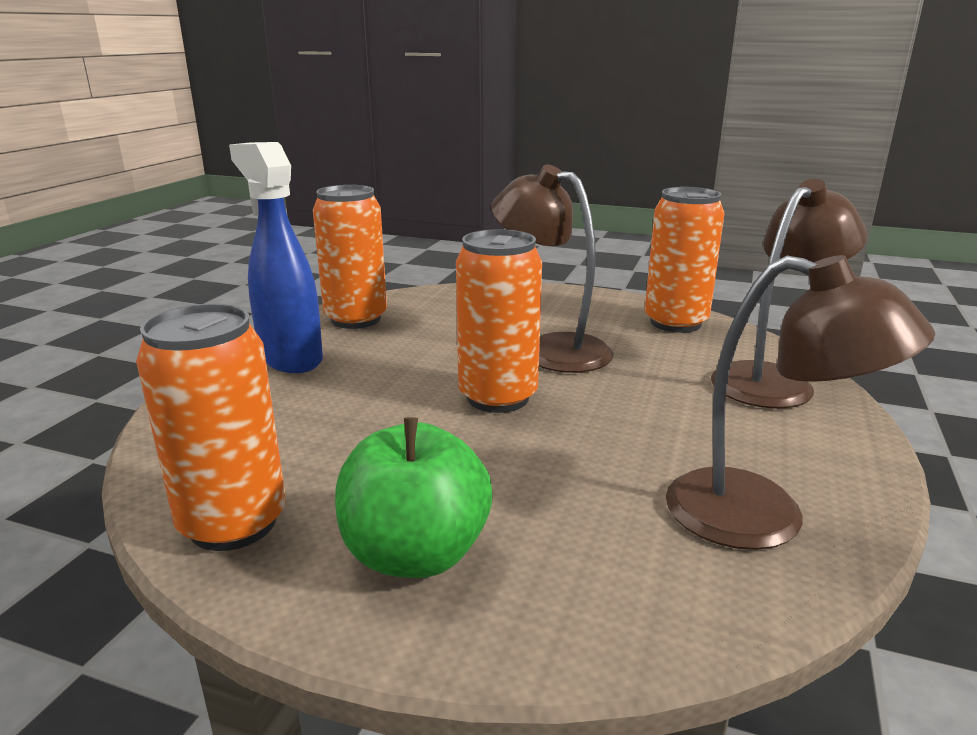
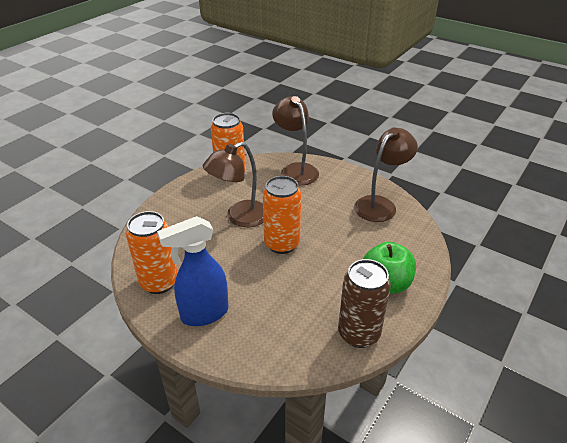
camera: 75 degrees left, 15 degrees up
orange can [136,304,286,551] -> brown can [338,259,391,348]

